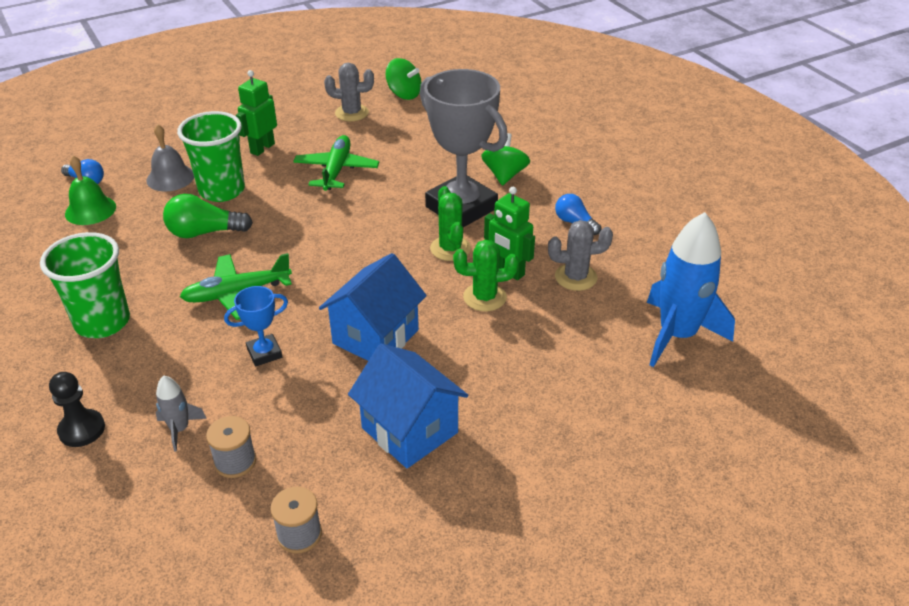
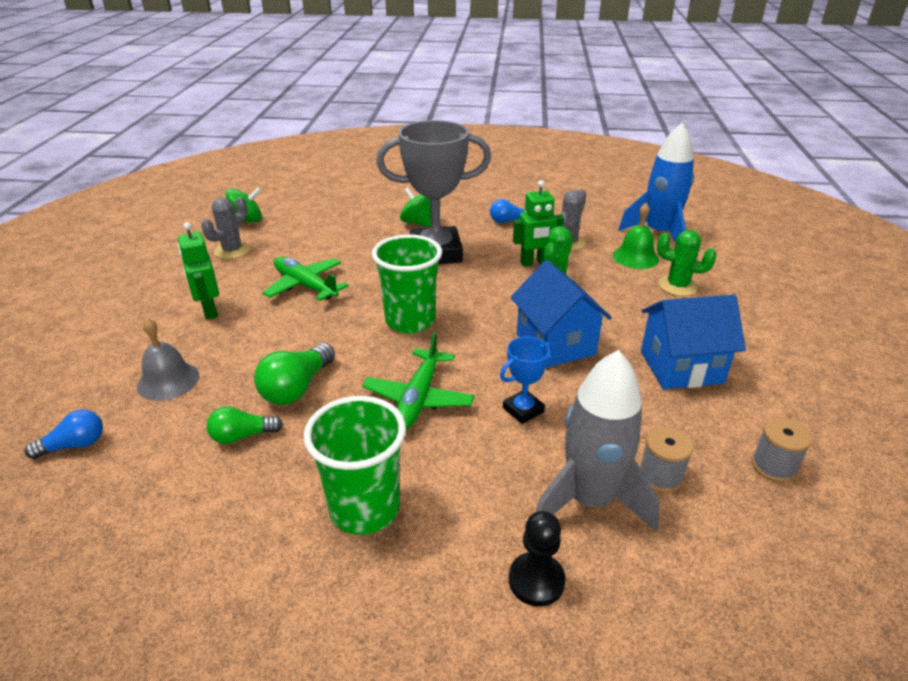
camera: 55 degrees left, 5 degrees down
green bell [65,156,116,225] -> green bell moved to [613,203,659,269]
grey rocket [156,376,207,451] -> grey rocket [536,350,660,531], size x2.16
green cup [177,111,245,202] -> green cup moved to [372,234,442,333]
blue trophy [224,286,288,366] -> blue trophy turned 45 degrees clockwise [500,337,554,424]
green cactus [430,186,471,261] -> green cactus moved to [657,230,716,296]
none -> green light bulb [207,406,283,444]

